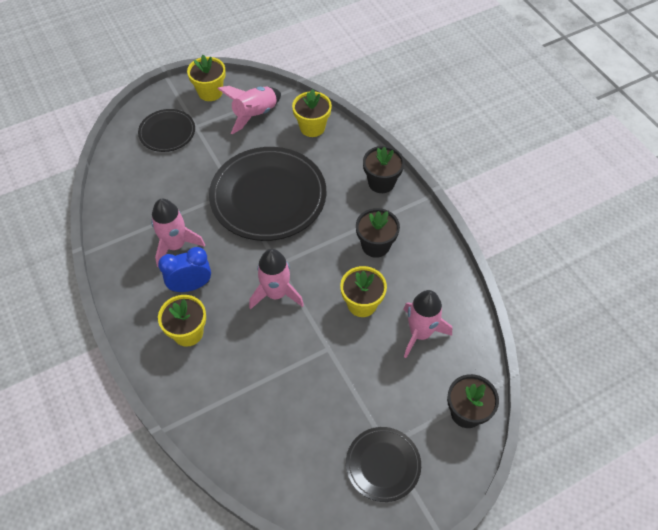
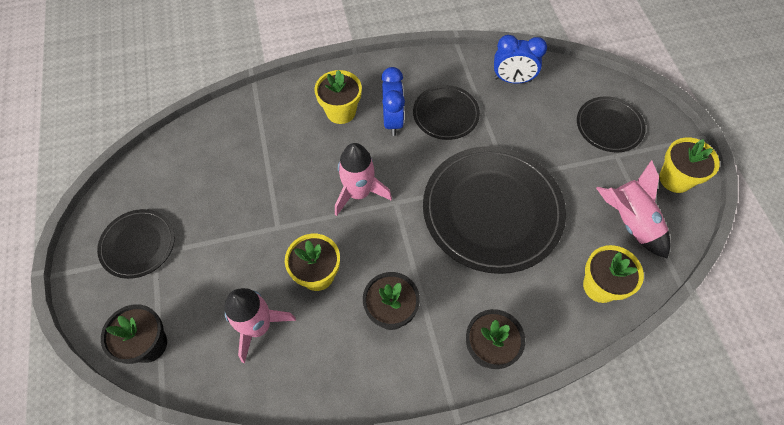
camera: 105 degrees right, 5 degrees up
pink rocket [151,199,205,268] -> black plate [413,85,480,140]
none -> blue clock [494,35,547,84]

